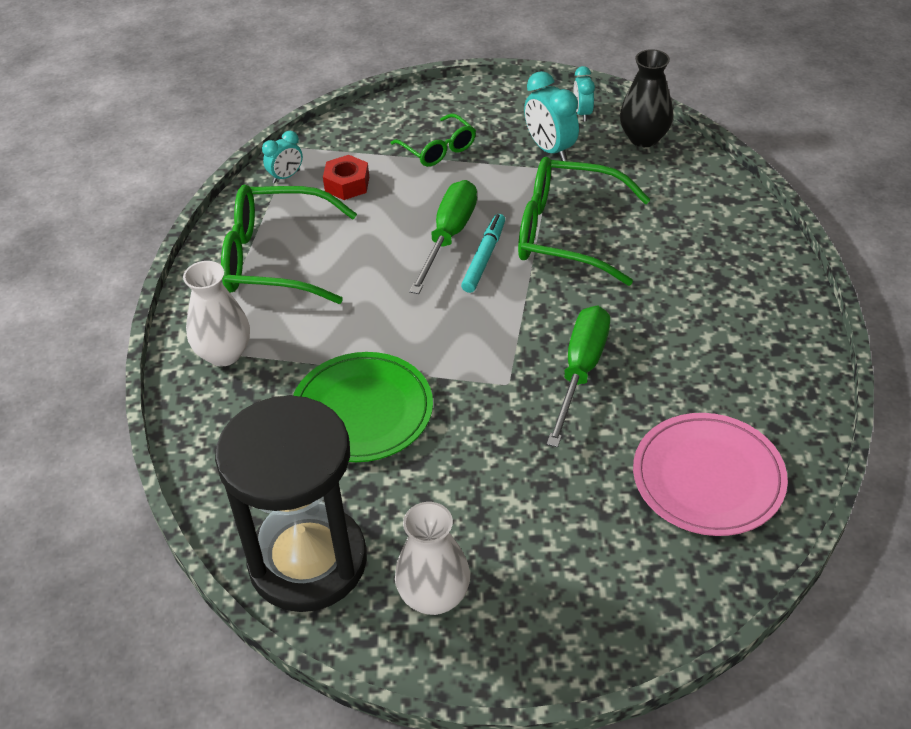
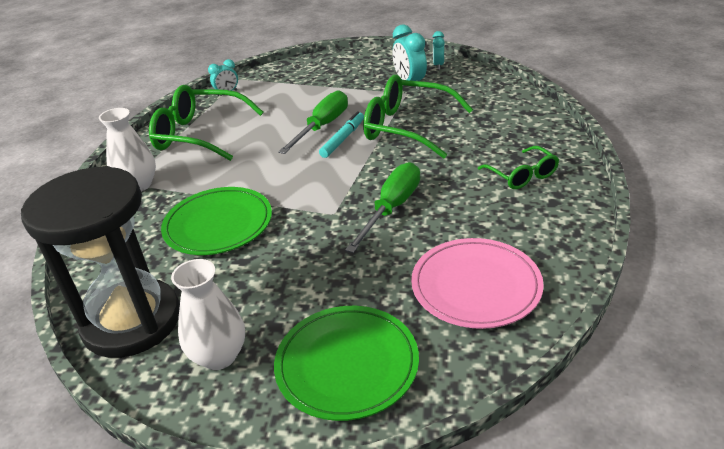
camera: 10 degrees right, 10 degrees down
red nut [323,155,369,200] -> none
green glasses [390,113,476,167] -> green glasses moved to [478,146,559,189]
black vase [620,49,673,147] -> none
none -> green plate [274,306,419,421]

